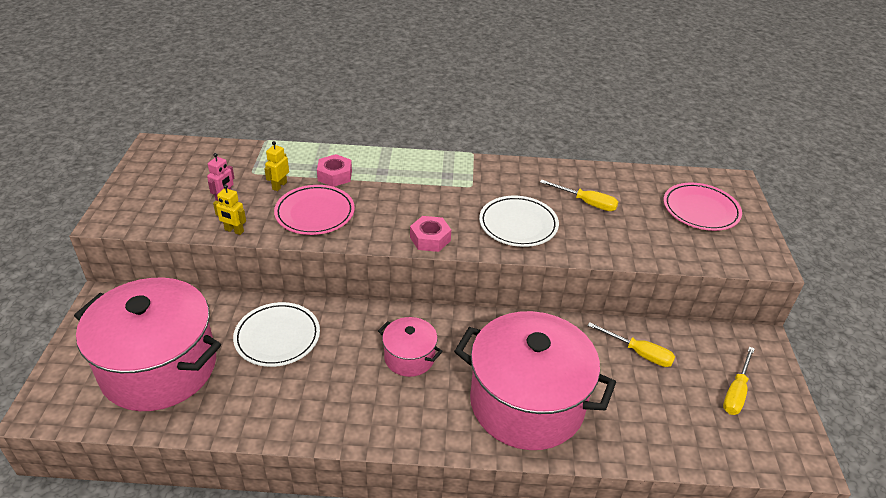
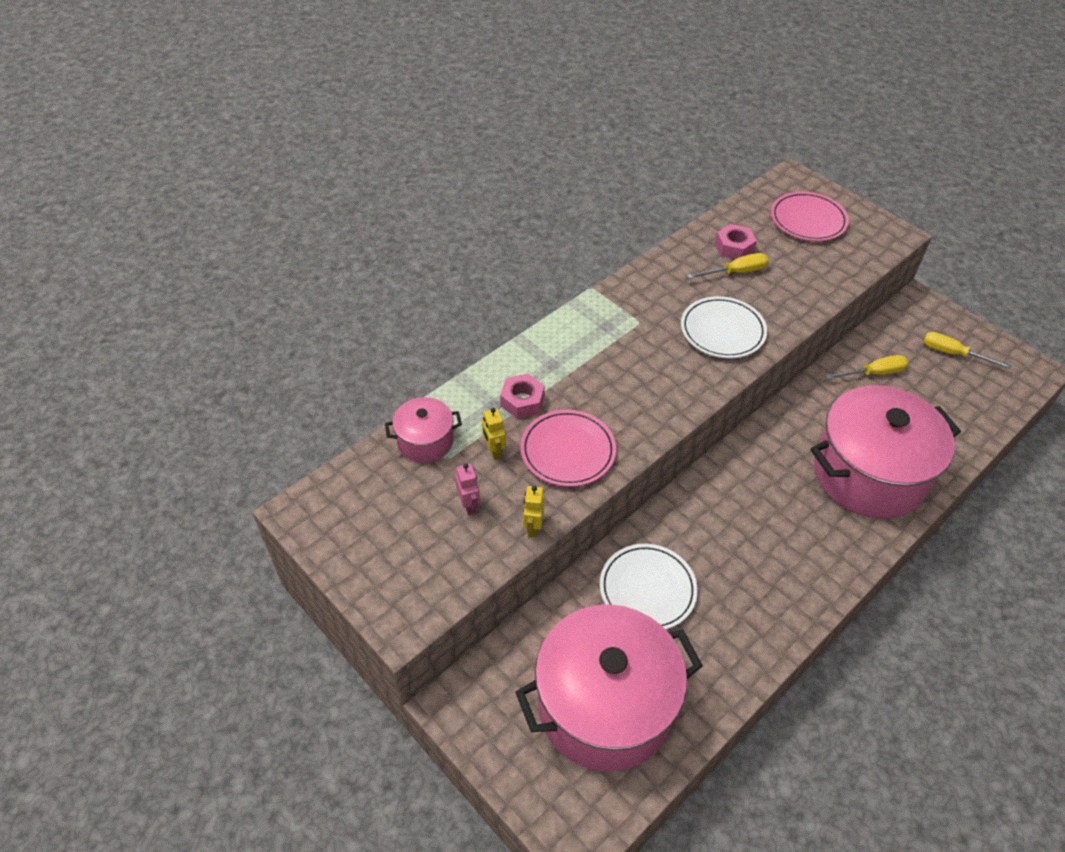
camera: 45 degrees left, 10 degrees up
yellow robot [213,184,246,235] -> yellow robot turned 120 degrees clockwise [523,486,544,537]
pink pot [378,317,443,377] -> pink pot moved to [385,397,462,463]
pink nut [410,216,451,252] -> pink nut moved to [715,224,757,259]
yellow screwdriver [723,347,755,415] -> yellow screwdriver turned 135 degrees clockwise [924,332,1012,369]

